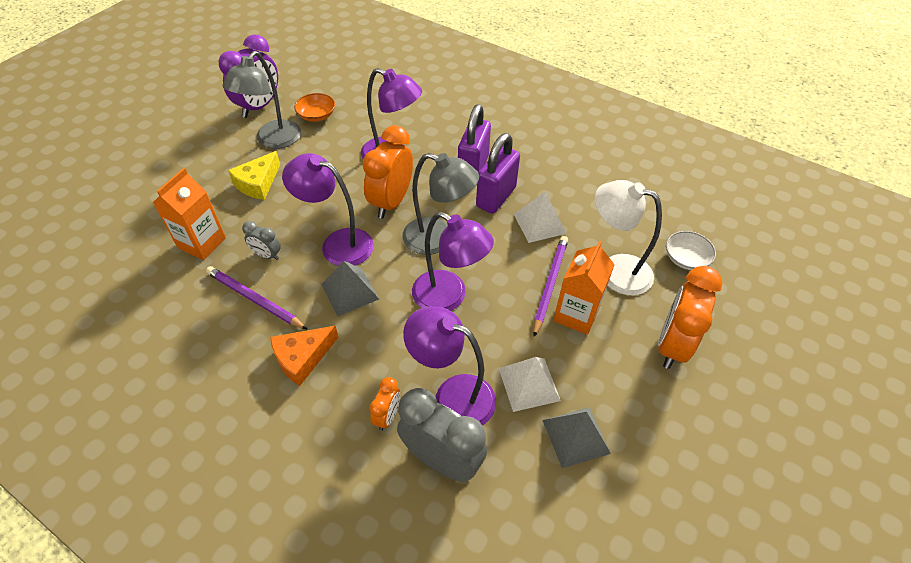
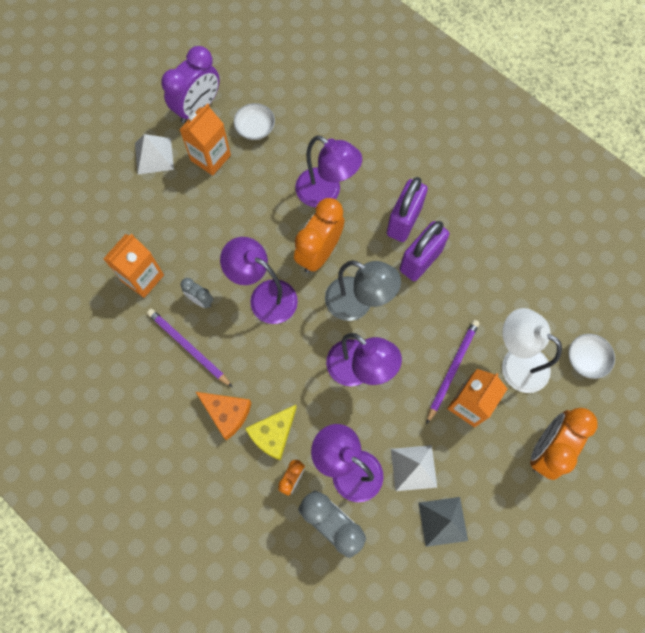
camera: 10 degrees right, 20 degrees up
grey lamp [222,51,301,149] -> orange carton [179,103,231,176]
yellow cheese [228,151,280,200] -> yellow cheese moved to [245,405,297,460]
orange cheese [270,326,339,386] -> orange cheese turned 120 degrees counterclockwise [196,392,251,440]
orange bowl [294,93,335,122] -> white bowl [234,103,275,140]
grey pyramid [321,261,379,317] -> none
white pyramid [514,191,566,243] -> white pyramid moved to [135,134,174,175]

